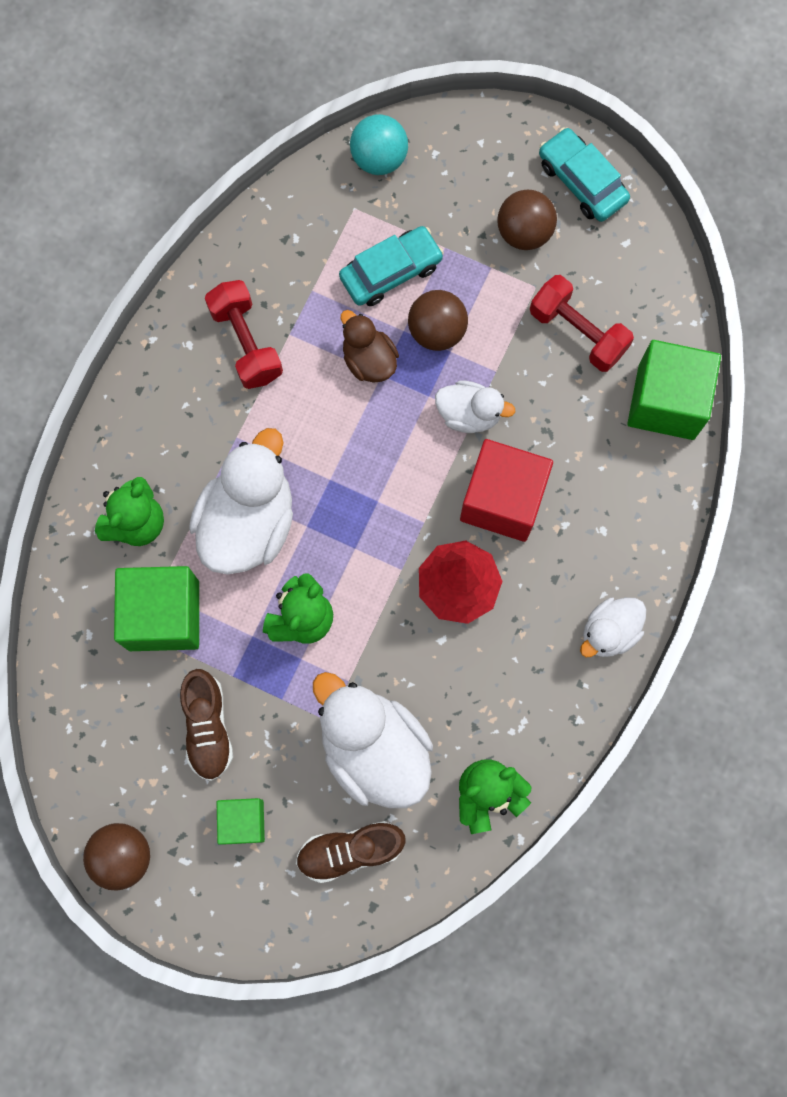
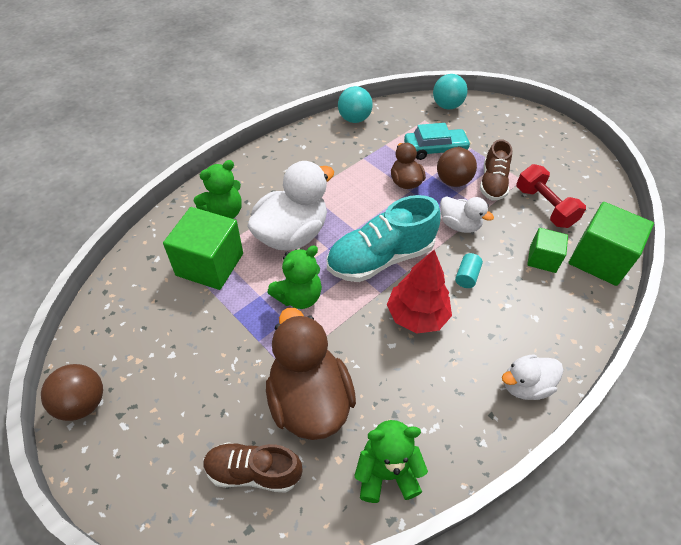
camera: 20 degrees right, 25 degrees down
brown shoe [180,669,233,781] -> brown shoe moved to [480,139,512,201]
red dumbbell [205,280,283,389] -> none
green cube [217,798,265,845] -> green cube moved to [527,228,568,273]
white duck [313,672,433,808] -> brown duck [266,308,356,440]
red cube [460,439,553,542] -> turquoise cylinder [455,253,483,288]
brown ball [497,190,557,250] -> none
turquoise car [539,128,630,222] -> none
none -> turquoise shoe [327,195,441,282]
none -> turquoise ball [338,86,373,123]

